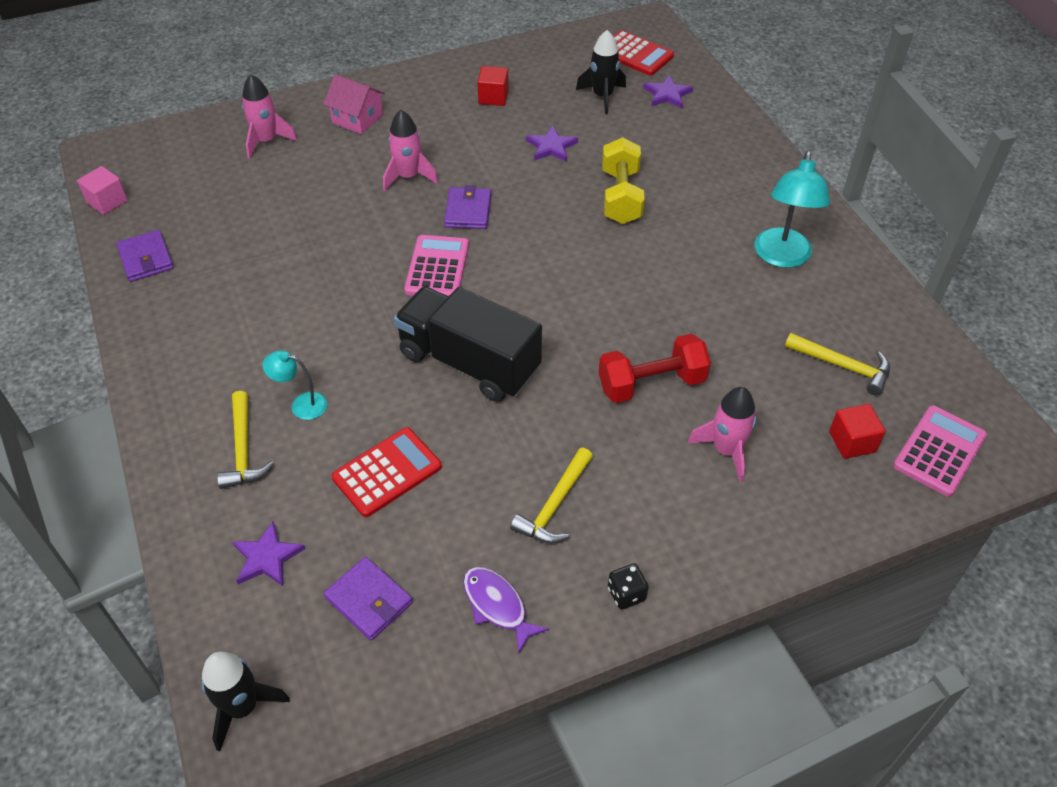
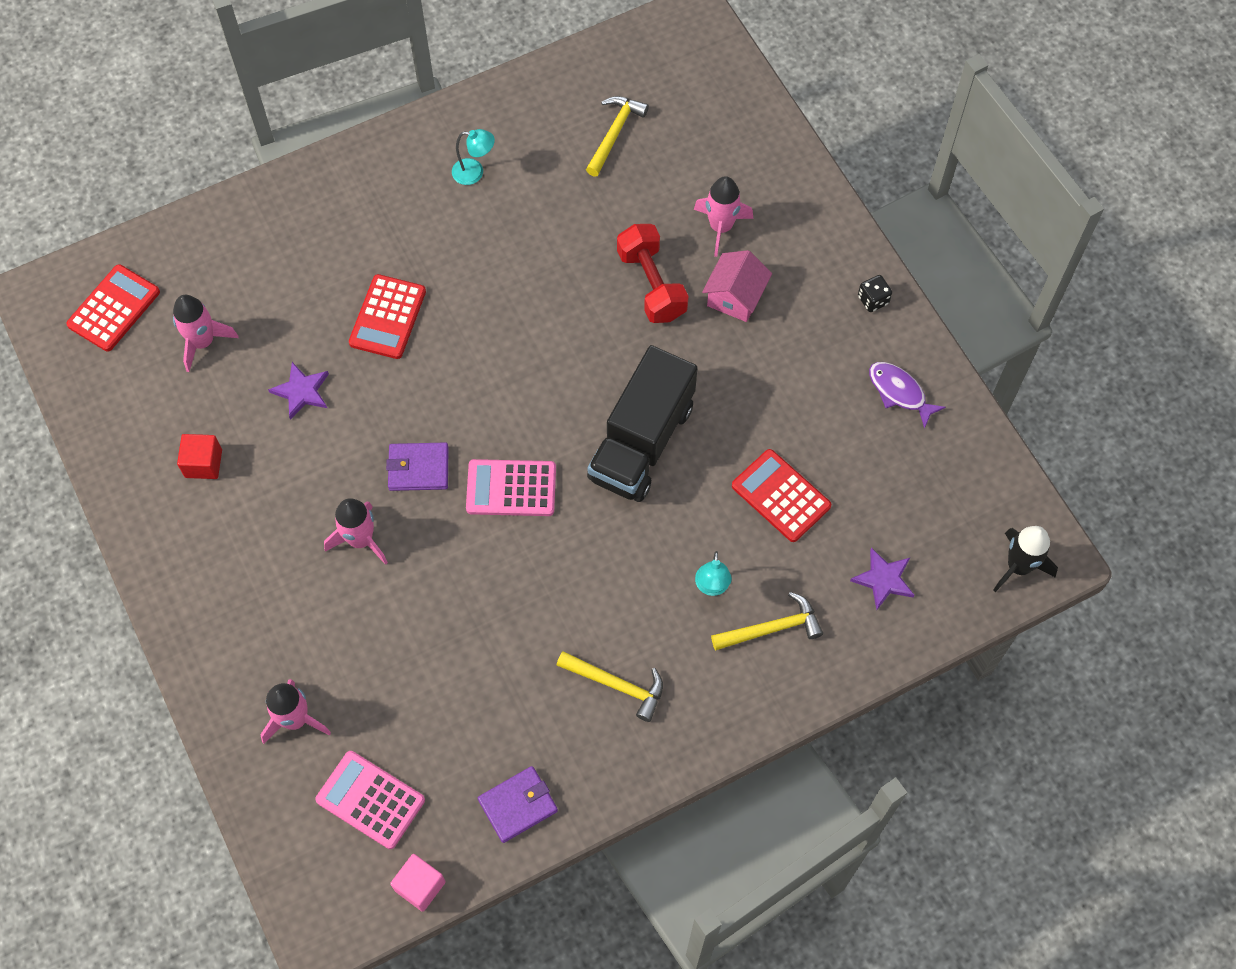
camera: 95 degrees left, 15 degrees up
pink house [324,74,385,134] -> pink house moved to [702,250,772,322]
purple wallet [324,557,413,640] -> none
purple fish [463,567,549,654] -> purple fish turned 90 degrees clockwise [869,362,946,429]
yellow hammer [510,448,593,543] -> yellow hammer moved to [557,651,663,722]
black rocket [576,30,626,114] -> pink rocket [173,295,239,372]
yellow dumbbell [602,137,645,224] -> red calculator [349,274,426,359]
purple star [643,75,693,108] -> none
turquoise lamp [755,151,830,268] -> turquoise lamp [452,129,495,185], size x0.55
red cube [829,404,886,459] -> none
pink calculator [893,405,987,497] -> pink calculator moved to [315,751,425,849]

